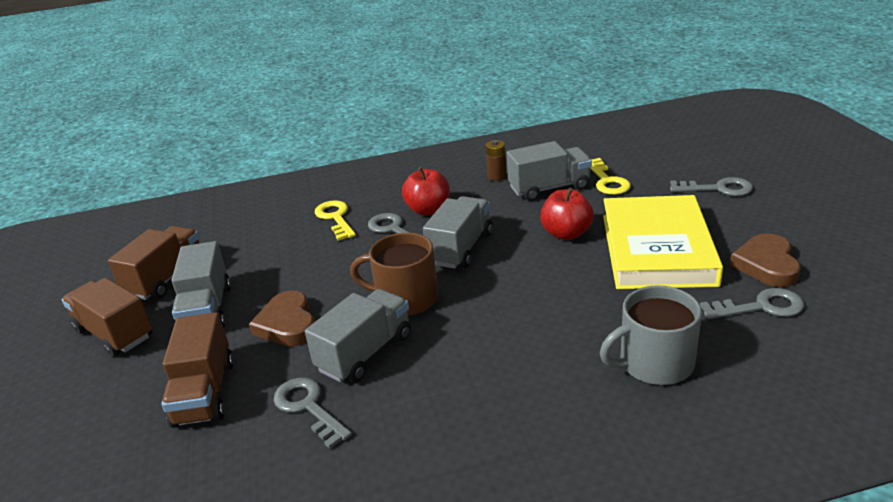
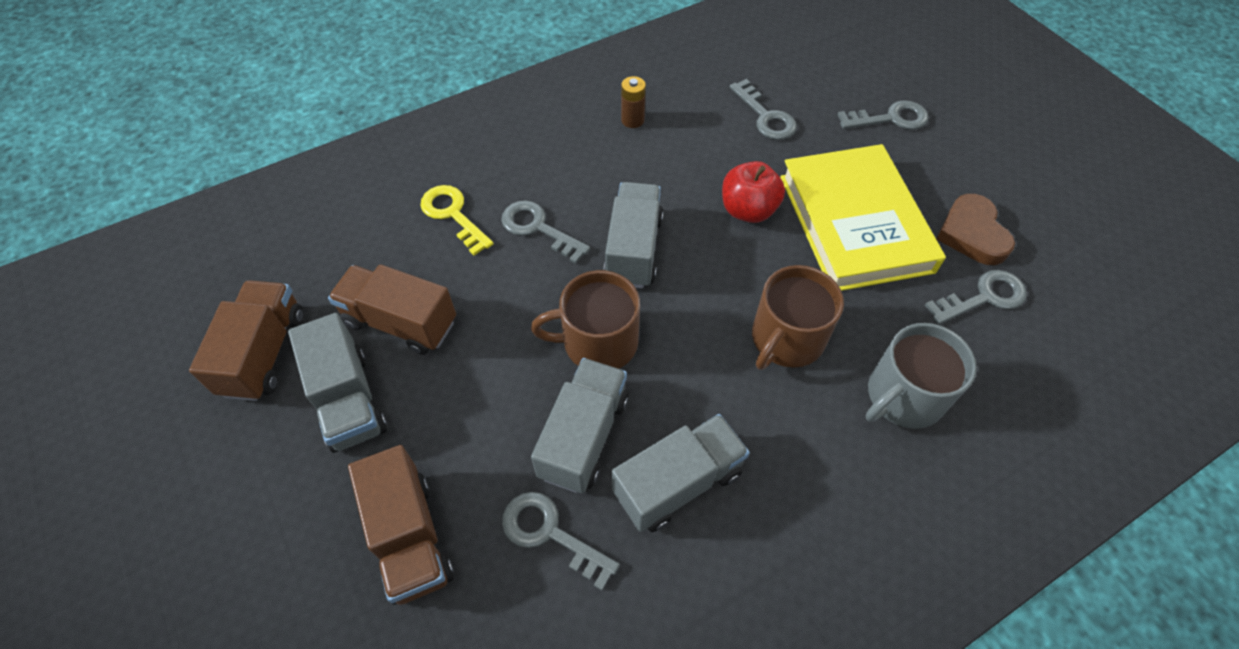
camera: 20 degrees left, 25 degrees up
brown truck [62,278,152,357] -> brown truck moved to [328,264,456,355]
brown heart [249,291,315,346] -> none
red apple [402,167,450,216] -> none
grey truck [507,141,592,201] -> grey truck moved to [612,414,750,532]
yellow key [590,158,631,195] -> grey key [730,79,797,140]
none -> brown mug [752,265,844,370]

